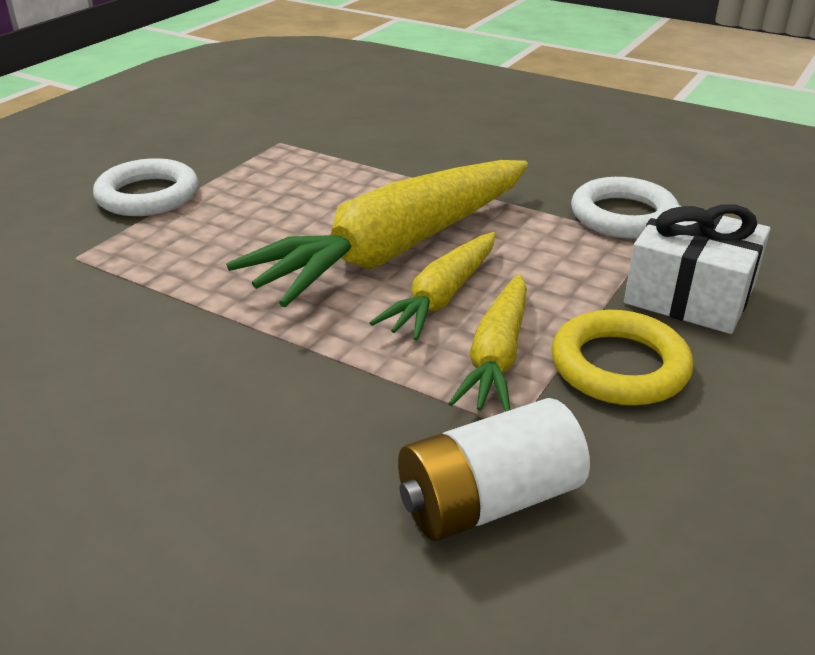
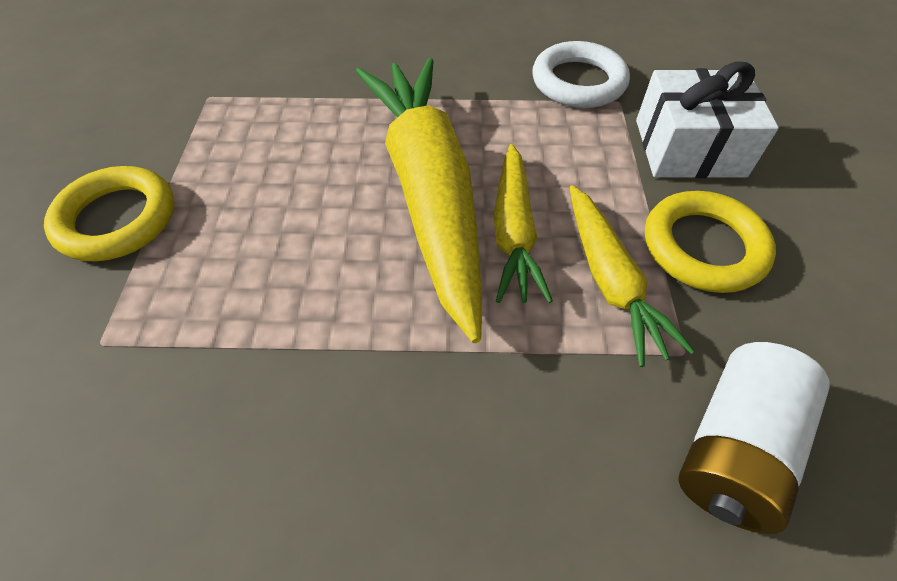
camera: 30 degrees left, 20 degrees up
white ring [93,158,198,216] -> yellow ring [44,166,174,261]
yellow carrot [226,160,528,307] -> yellow carrot turned 150 degrees clockwise [356,58,482,343]

